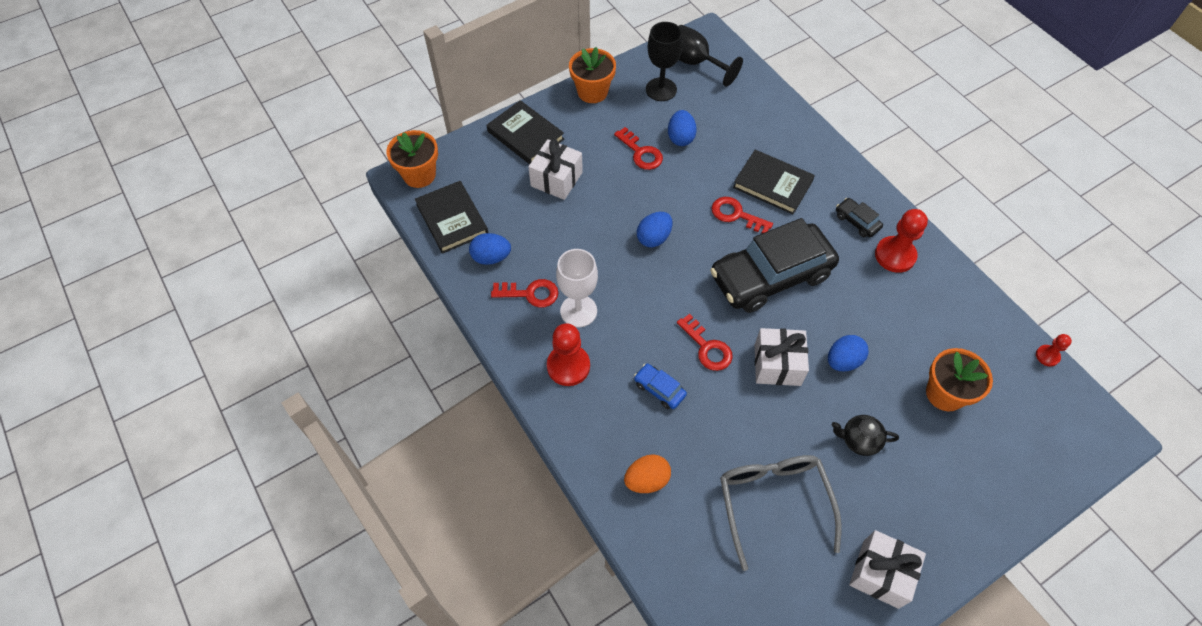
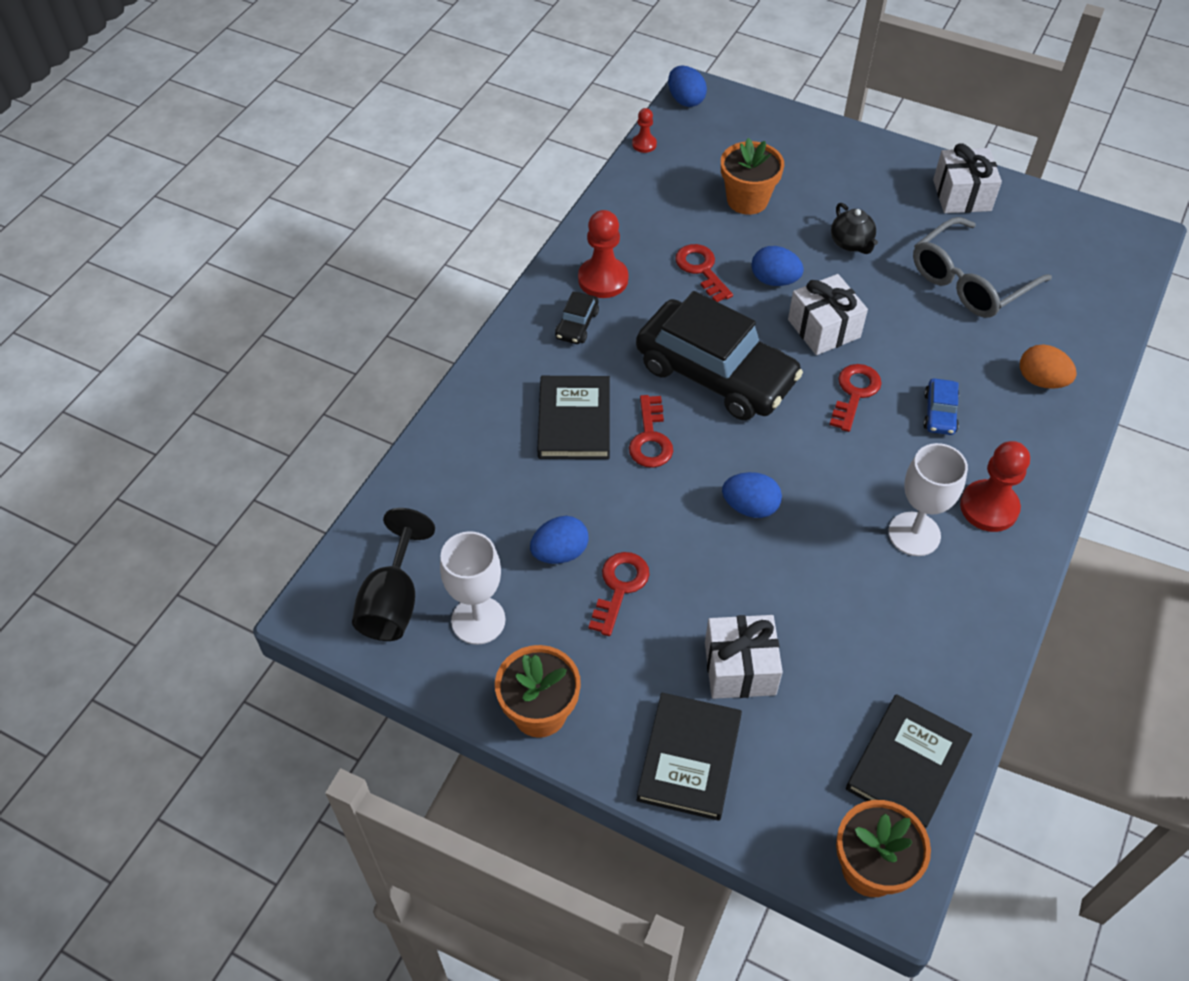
camera: 120 degrees left, 5 degrees down
blue egg [469,233,511,265] -> blue egg moved to [668,66,707,107]
red key [491,279,558,308] -> red key moved to [675,244,733,302]
black goblet [646,22,683,101] -> white goblet [440,531,506,645]

